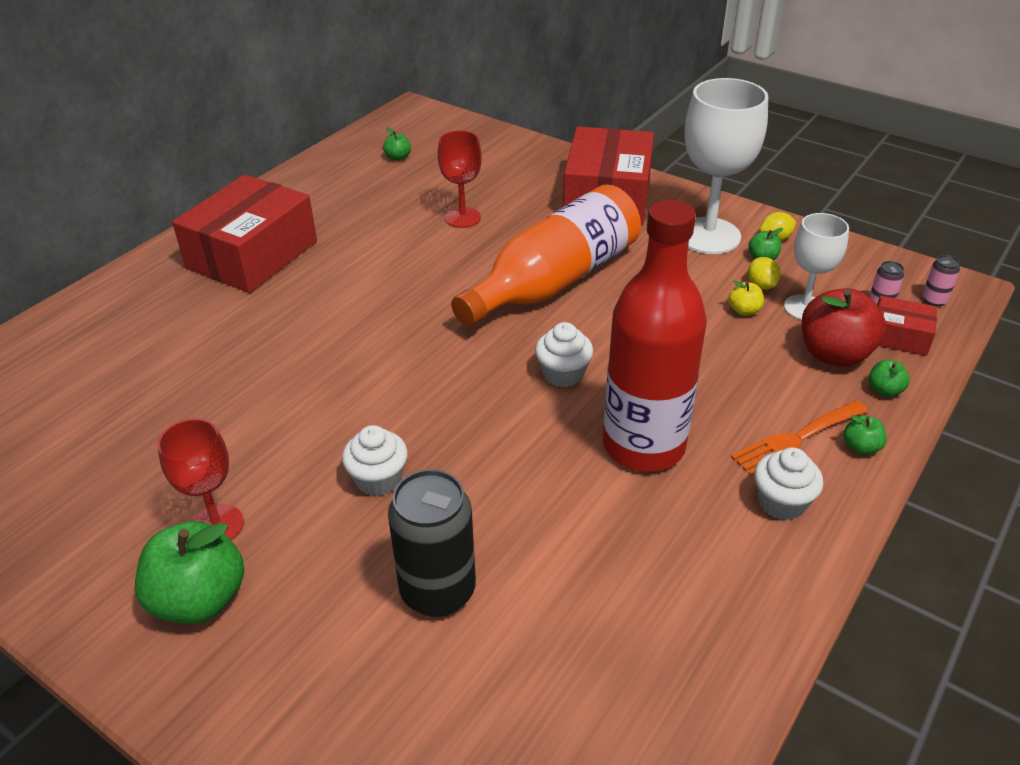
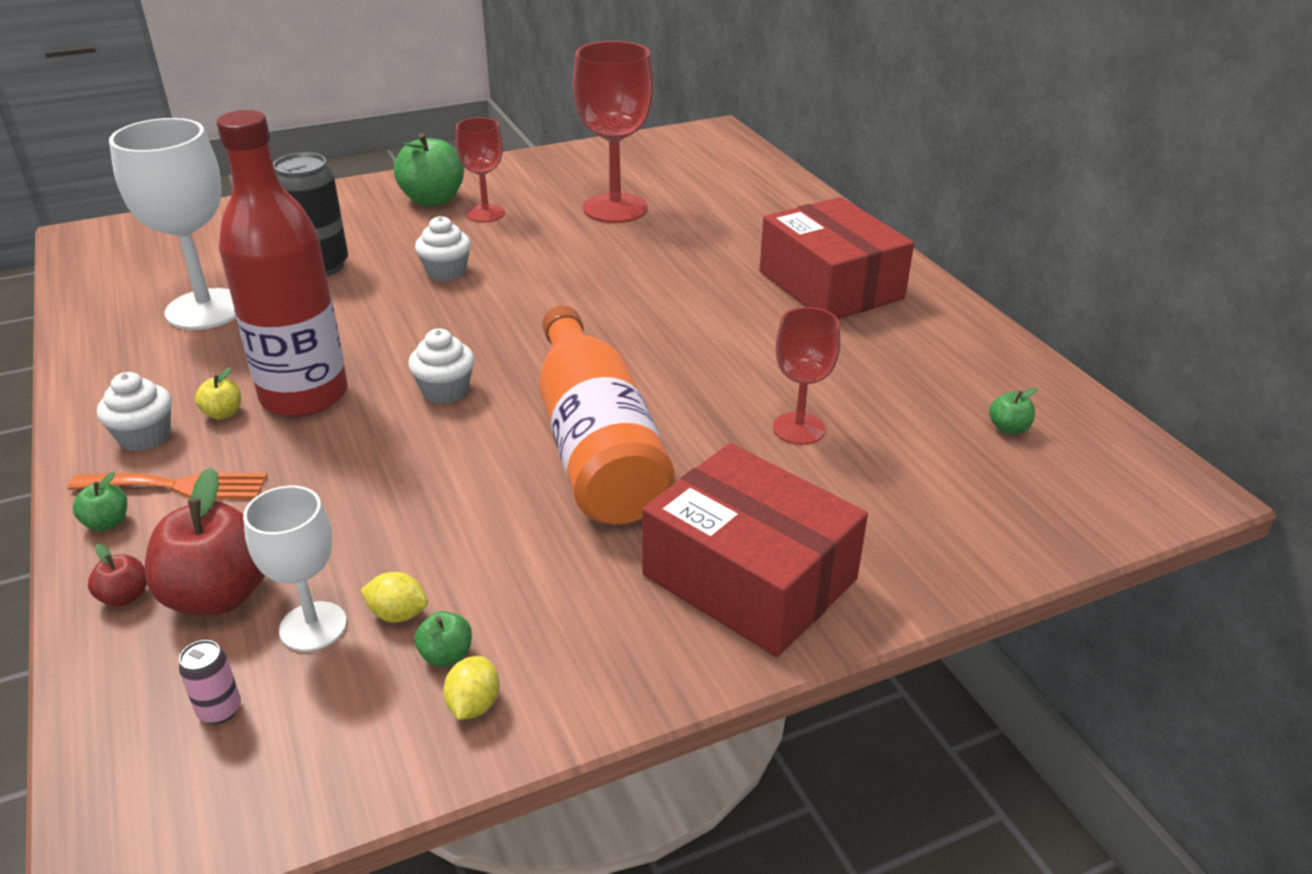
camera: 120 degrees right, 5 degrees down
white goblet [685,78,768,254] -> white goblet moved to [109,118,236,330]
yellow apple [729,281,764,316] -> yellow apple moved to [195,367,241,420]
orange fork [731,400,868,477] -> orange fork turned 90 degrees clockwise [68,473,267,499]
green apple [869,360,910,397] -> red apple [88,544,147,607]
red box [877,296,937,356] -> none
pink can [923,255,960,307] -> none
none -> red goblet [573,41,654,223]

